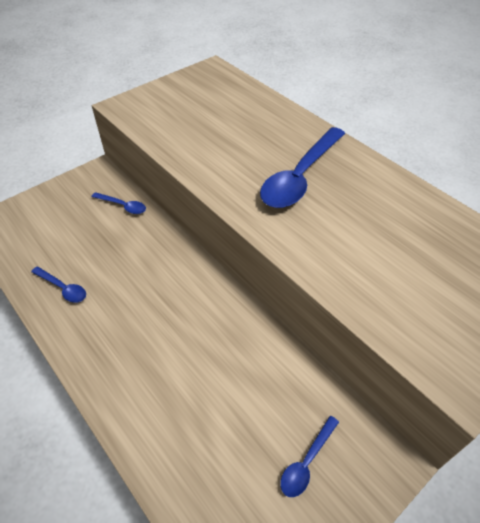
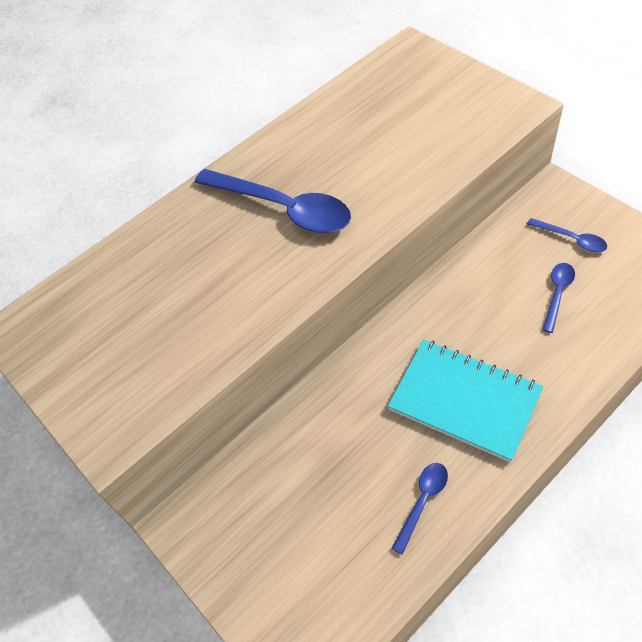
camera: 85 degrees left, 5 degrees up
blue spoon [91,192,146,214] -> blue spoon moved to [542,263,575,333]
none -> turquoise notebook [388,340,543,462]

